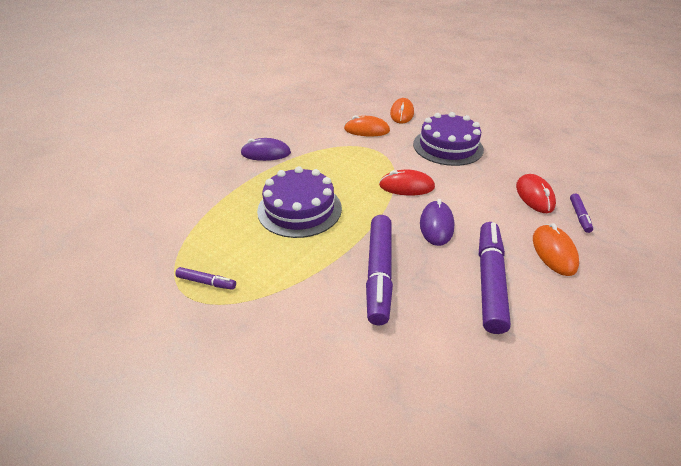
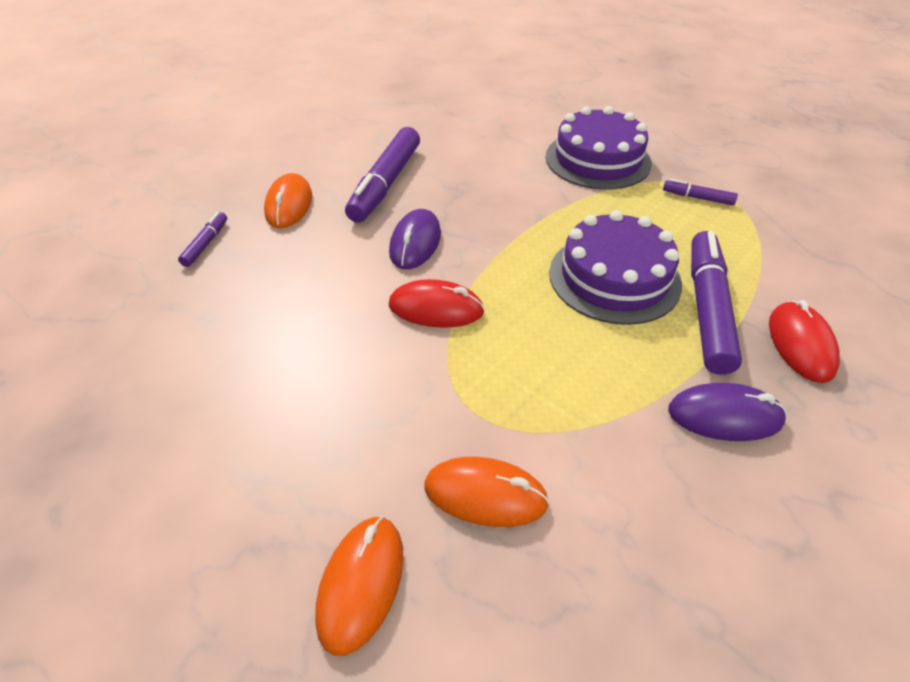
camera: 175 degrees left, 5 degrees up
purple marker [366,215,393,325] -> purple marker moved to [691,231,742,375]
purple cake [413,112,484,166] -> purple cake moved to [546,106,652,190]
red mouse [516,174,556,213] -> red mouse moved to [769,300,840,383]

